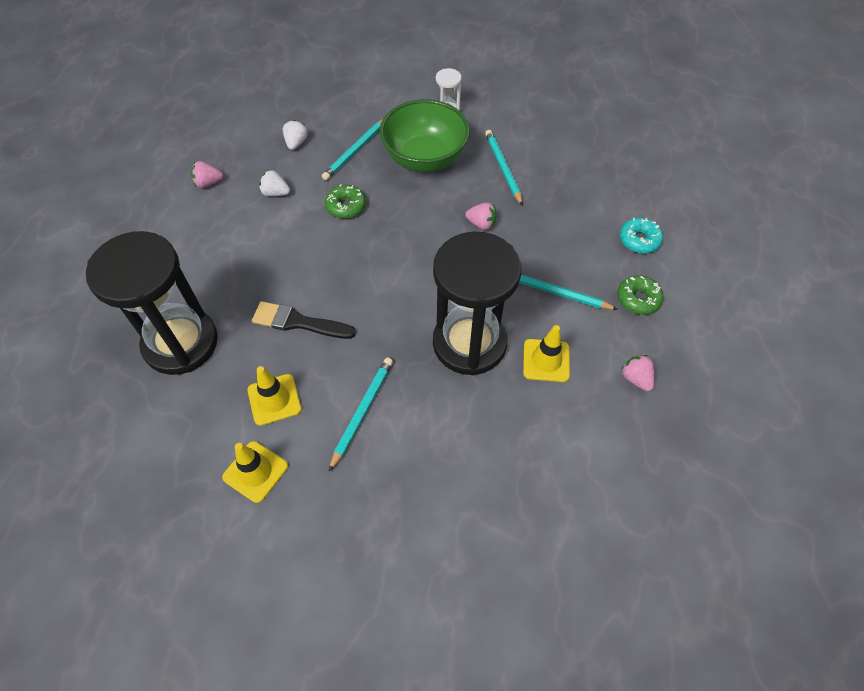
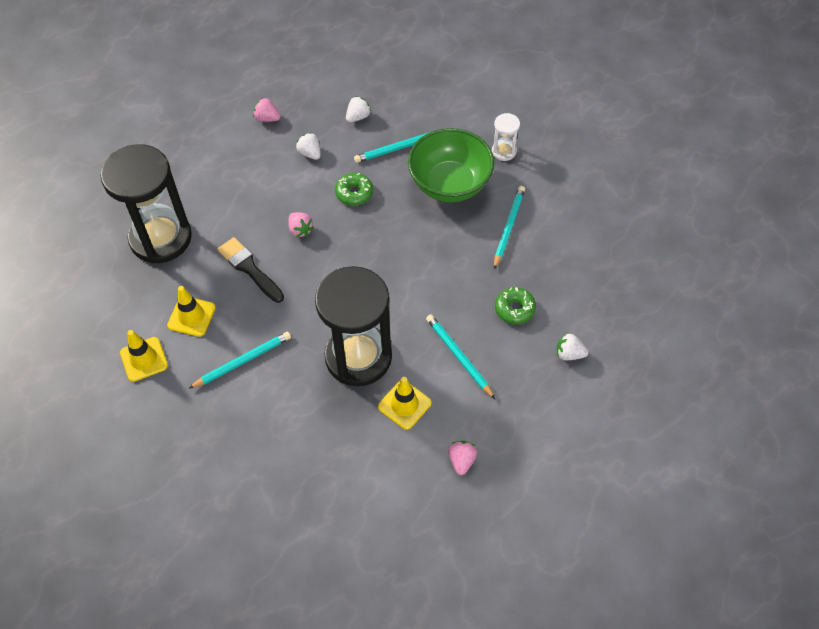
camera: 35 degrees right, 0 degrees up
pink strawberry [465,202,497,230] -> pink strawberry moved to [288,212,314,237]
green donut [617,275,663,315] -> green donut moved to [495,287,536,324]
turquoise donut [620,218,663,253] -> white strawberry [557,334,589,360]

